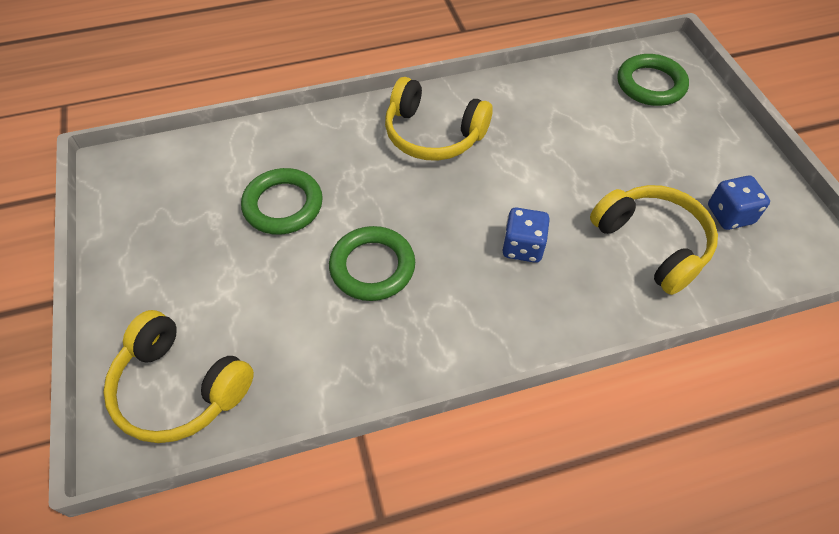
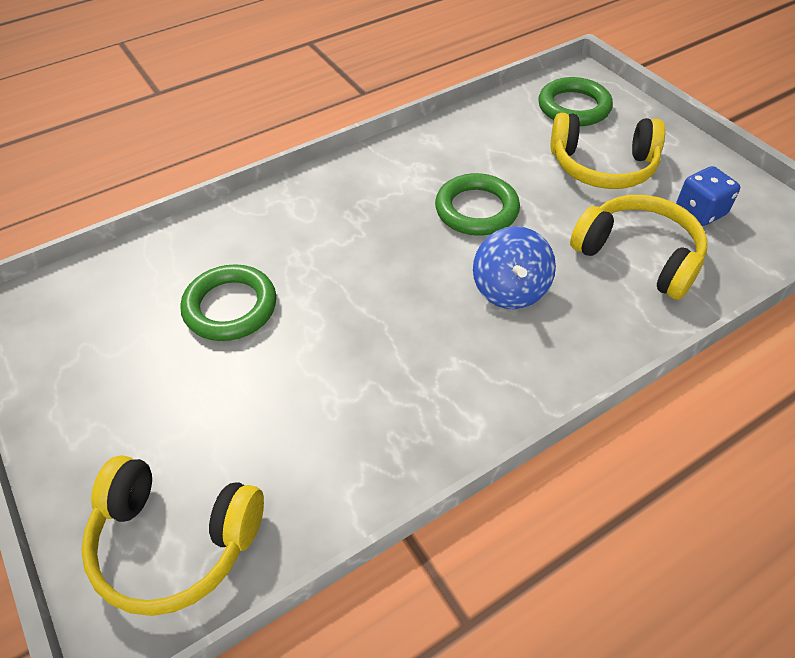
camera: 15 degrees left, 5 degrees down
green ring [329,226,415,301] -> green ring moved to [435,173,520,236]
yellow headphones [385,77,493,161] -> yellow headphones moved to [551,113,665,189]
blue dice [502,208,550,263] -> blue spinning top [473,226,556,309]

